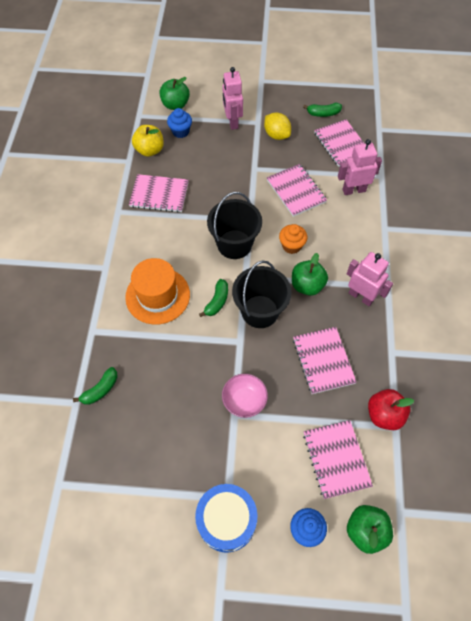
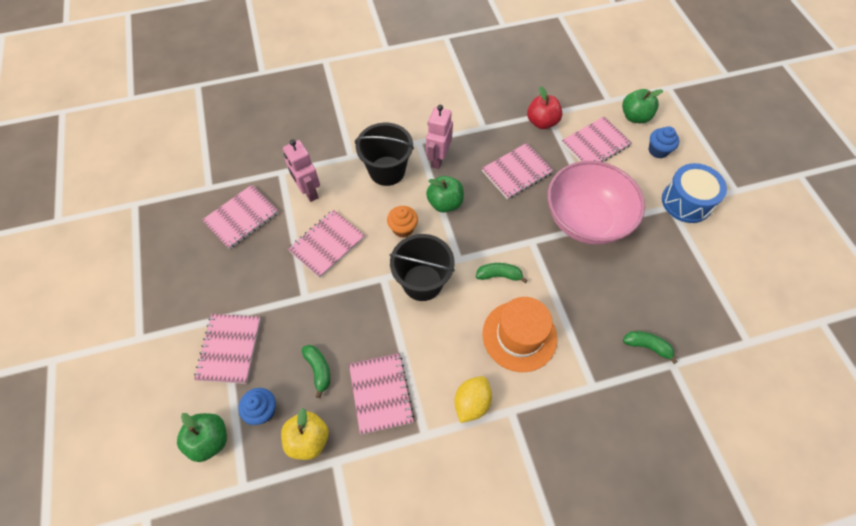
camera: 110 degrees left, 0 degrees up
pink bowl [222,374,268,418] -> pink bowl [547,161,645,245], size x2.16
pink robot [223,67,243,130] -> pink notebook [194,314,261,384]
black bucket [232,260,291,328] -> black bucket moved to [355,123,414,186]
yellow lemon [264,112,291,140] -> yellow lemon moved to [454,376,492,423]
green banana [303,103,342,117] -> green banana moved to [302,345,330,398]

